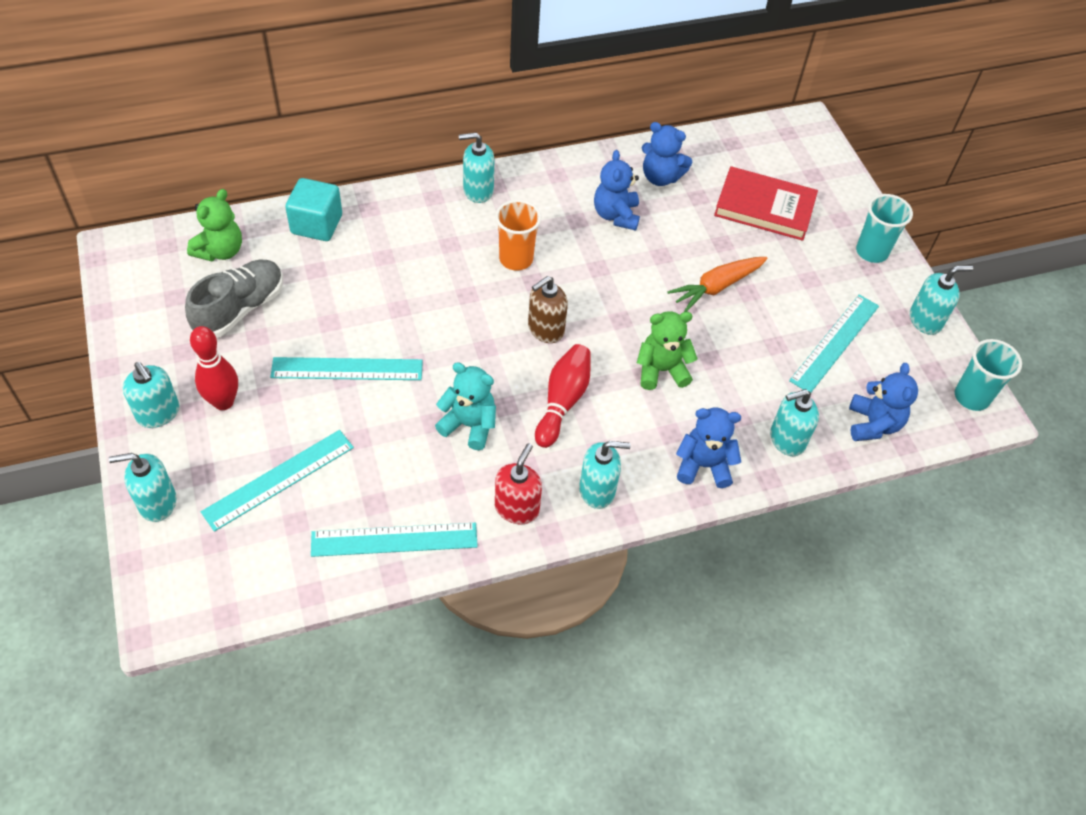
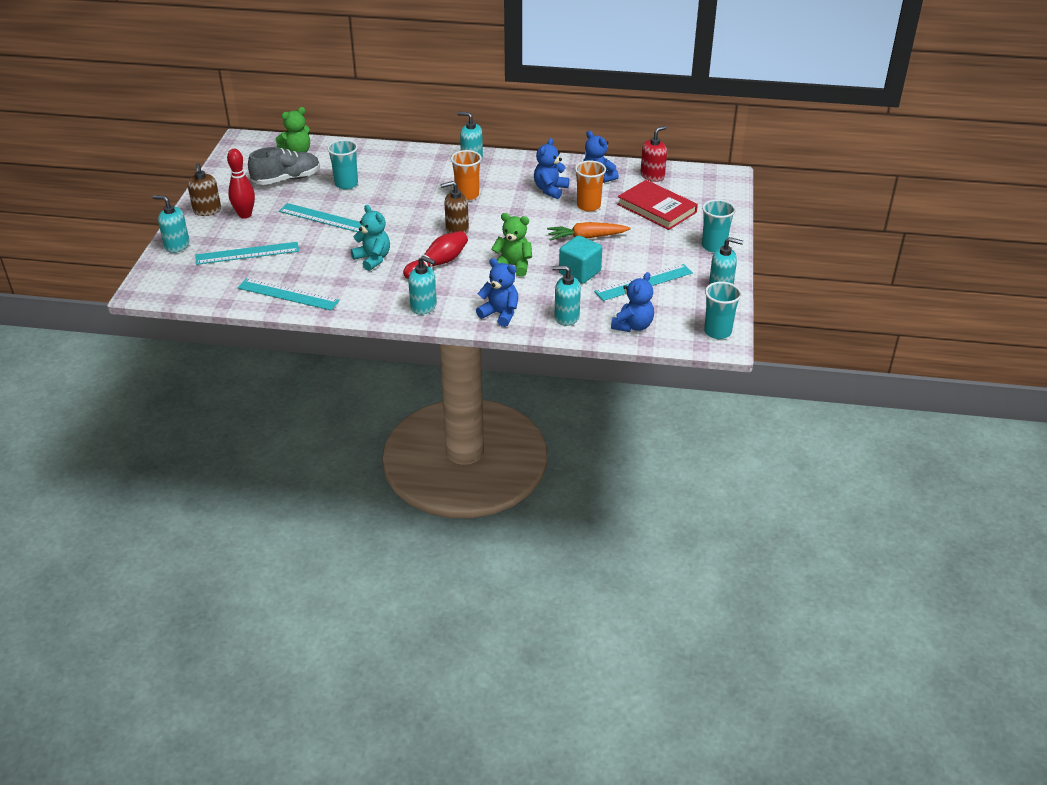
camera: 30 degrees right, 15 degrees down
turquoise soap dispenser [123,362,179,428] -> brown soap dispenser [187,163,221,216]
turquoise cube [285,178,342,241] -> turquoise cube moved to [559,235,602,284]
red soap dispenser [495,443,542,524] -> red soap dispenser moved to [641,126,667,182]
none -> turquoise cup [327,140,358,190]
none -> orange cup [575,160,606,212]

